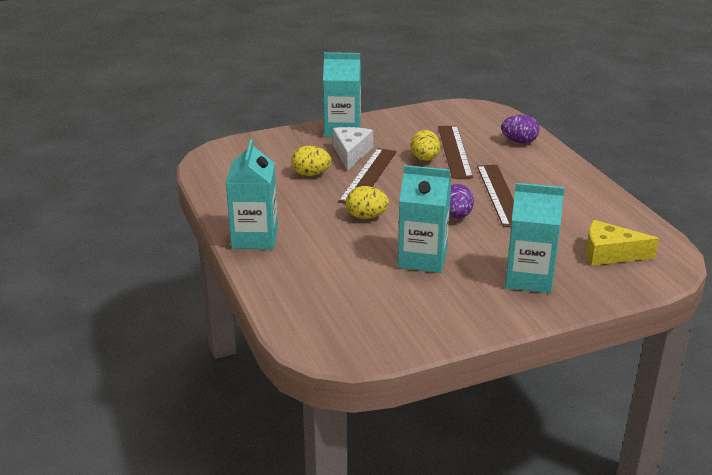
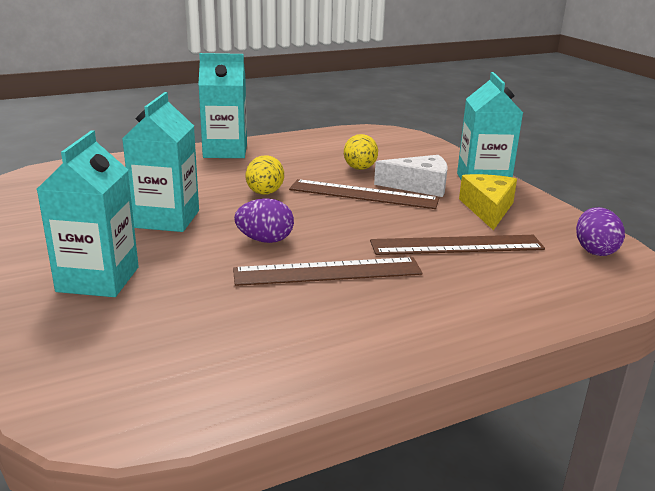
camera: 85 degrees right, 5 degrees down
yellow egg [411,130,440,161] -> none
purple egg [501,115,540,143] -> purple egg moved to [576,207,625,256]
yellow cheese [586,220,659,266] -> yellow cheese moved to [459,174,517,230]

